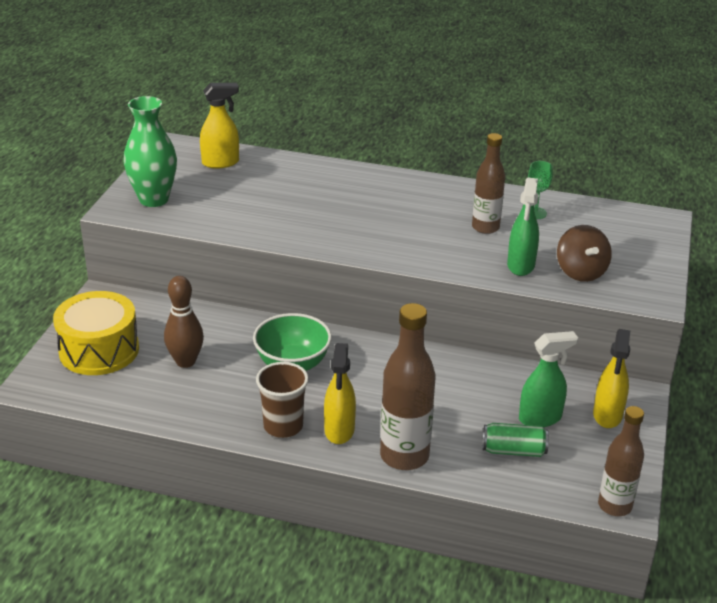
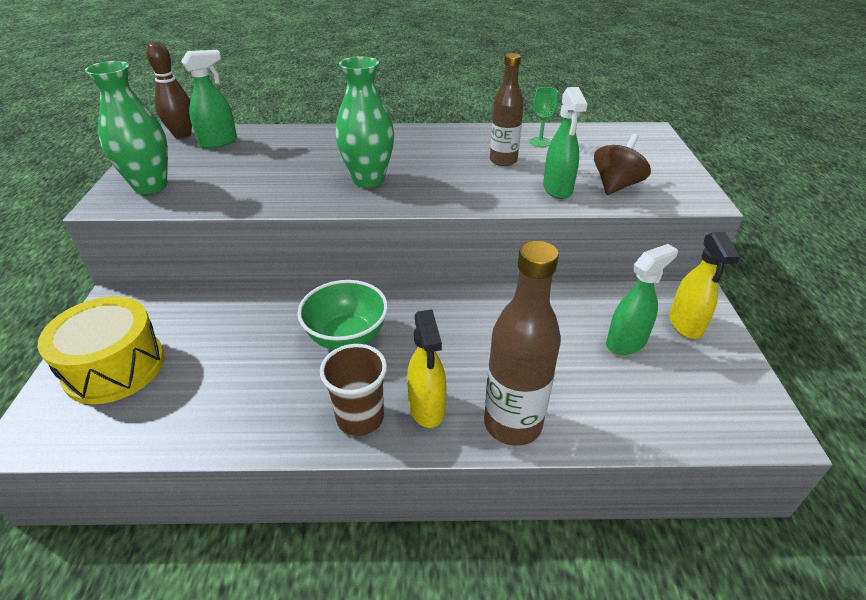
camera: 15 degrees left, 5 degrees up
brown bowling pin [164,276,204,368] -> brown bowling pin moved to [146,42,192,139]
yellow spray bottle [200,83,239,169] -> green spray bottle [181,50,237,148]
green can [483,423,549,457] -> none
brown spinning top [557,225,612,282] -> brown spinning top turned 120 degrees counterclockwise [594,134,651,195]
brown bottle [598,406,644,516] -> none
none -> green vase [335,56,394,188]

